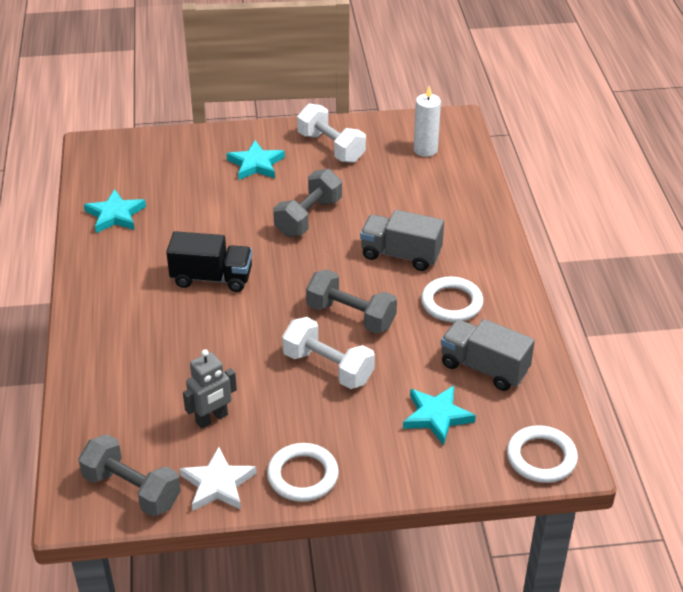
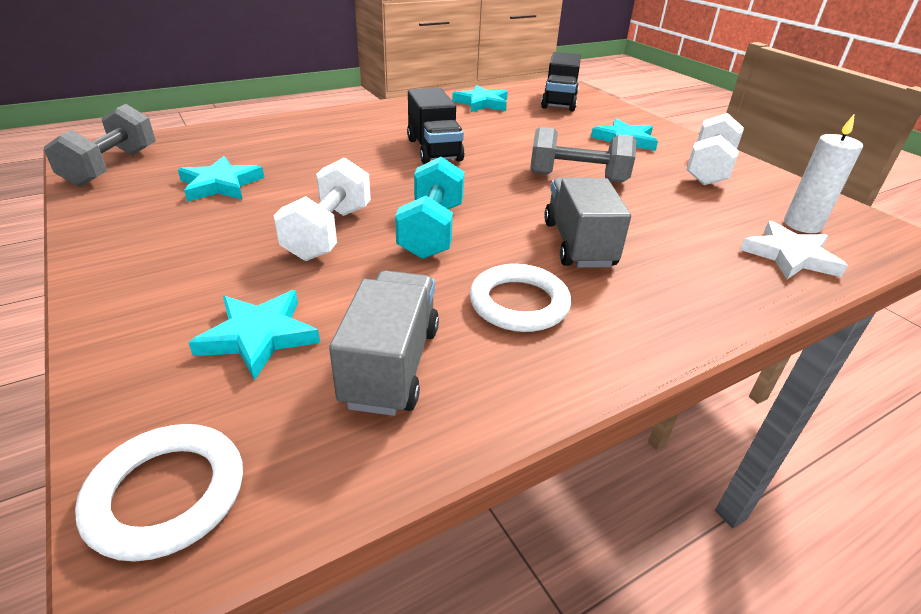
camera: 65 degrees right, 5 degrees down
white star [180,447,257,511] -> white star moved to [740,221,848,279]
grey robot [183,349,237,429] -> turquoise star [178,156,264,202]
white ring [267,443,339,502] -> none
grey dumbbell [306,269,397,334] -> turquoise dumbbell [395,157,464,259]
none -> black truck [541,52,581,111]

